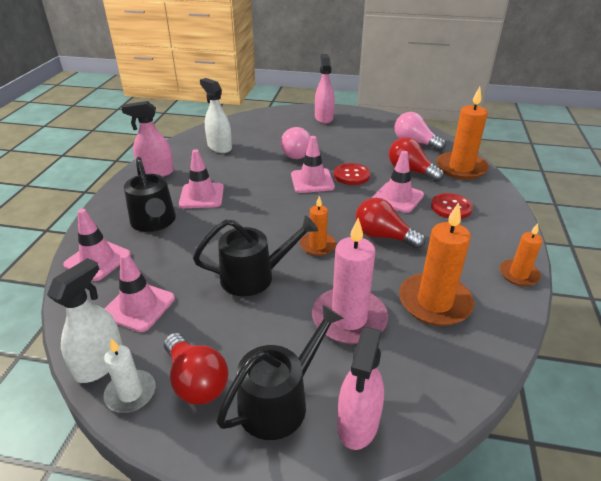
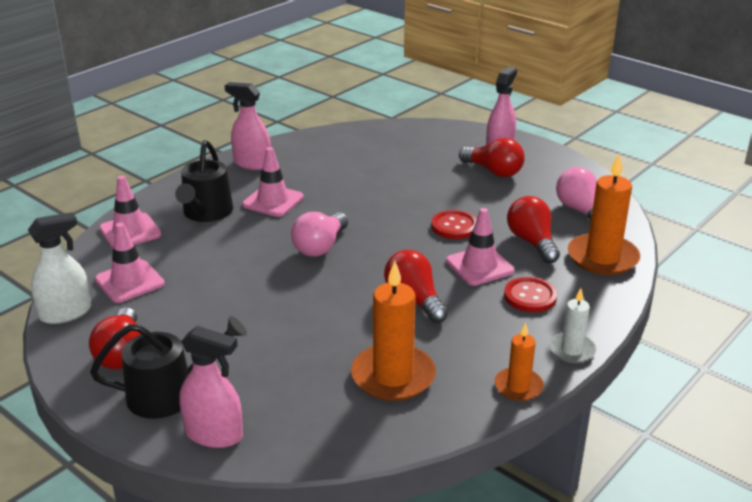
camera: 30 degrees right, 5 degrees down
white candle [103,339,156,413] -> white candle moved to [549,288,596,363]
black watering can [193,215,318,296] -> none
white spray bottle [200,78,232,153] -> none
pink light bulb [281,127,311,159] -> pink light bulb moved to [291,212,348,257]
pink traffic cone [291,136,335,193] -> none
orange candle [300,196,336,256] -> none
pink candle [312,218,388,344] -> none
pink spray bottle [337,327,384,450] -> pink spray bottle turned 120 degrees counterclockwise [180,326,243,448]
none -> red light bulb [459,138,525,177]

